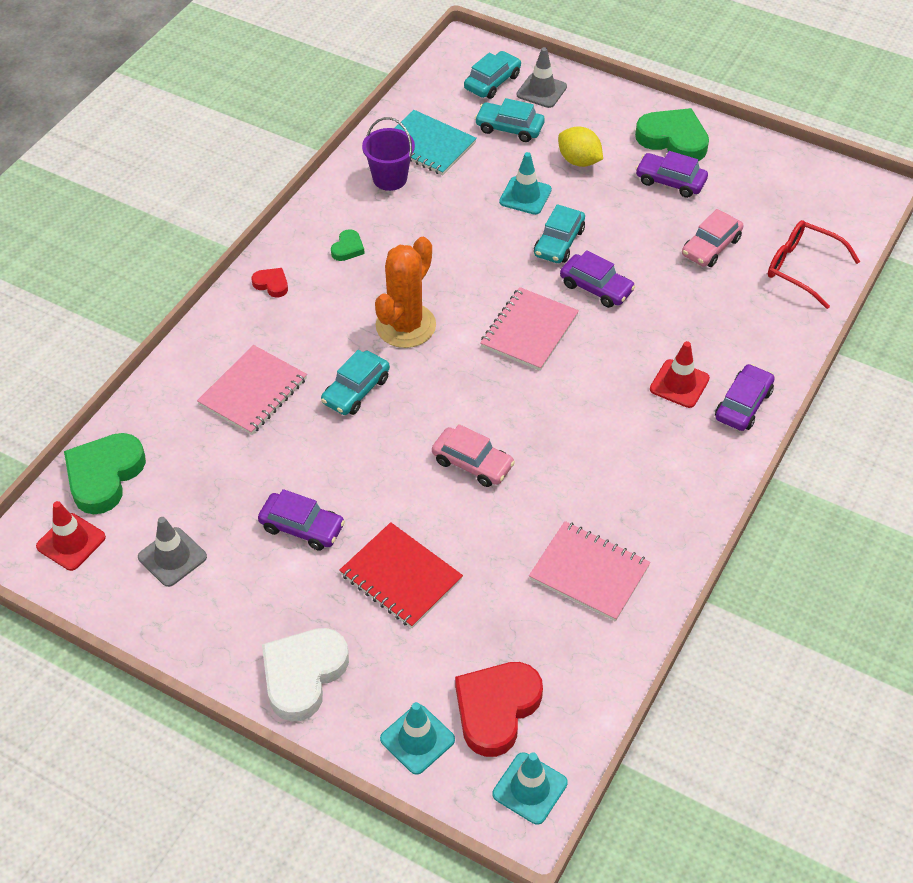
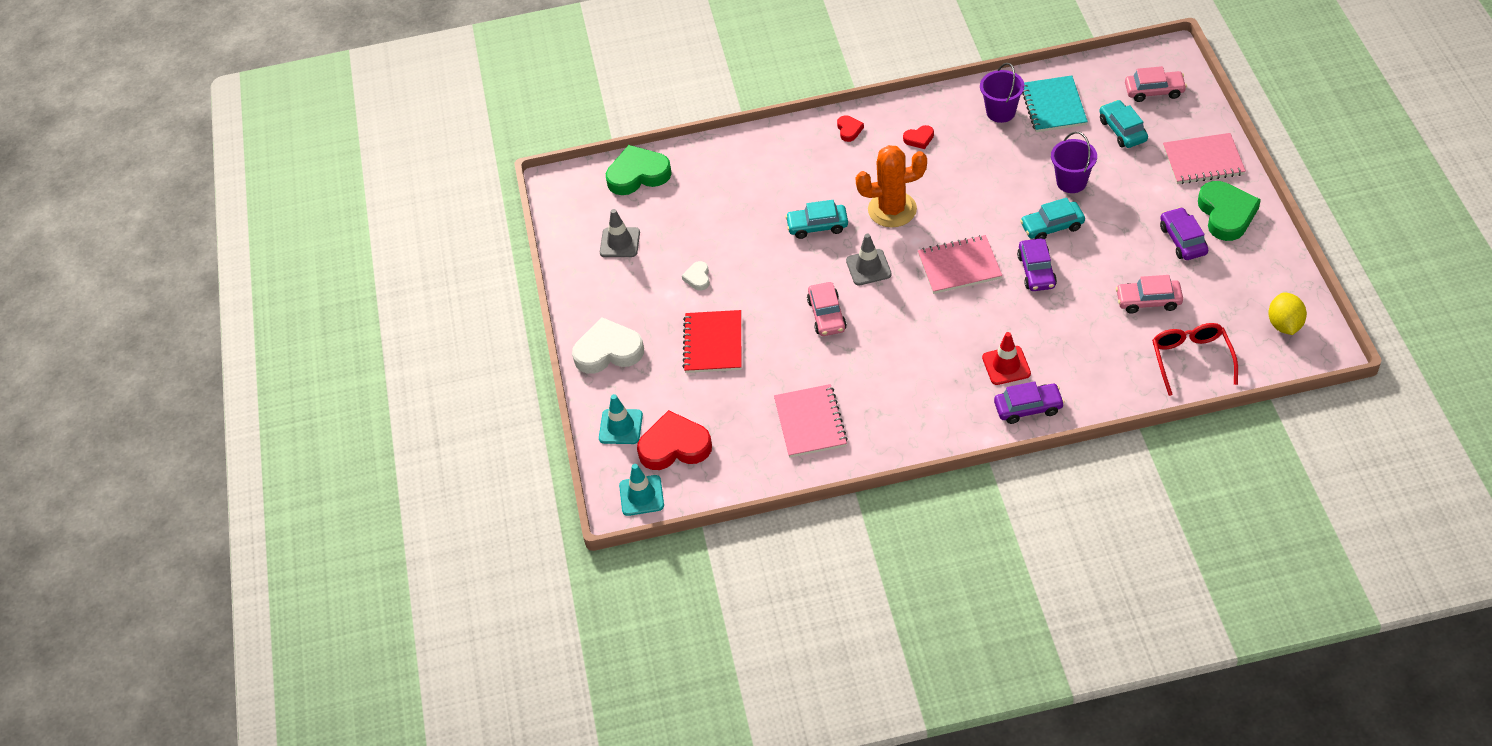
camera: 55 degrees right, 0 degrees up
red traffic cone [36,501,106,571] -> none
pink notebook [197,345,307,435] -> pink notebook moved to [1163,133,1246,184]
purple car [258,489,345,551] -> white heart [682,261,710,291]
green heart [331,229,365,261] -> red heart [903,125,934,149]
turquoise car [464,51,521,99] -> pink car [1125,66,1187,102]
turquoise traffic cone [499,152,552,215] -> purple bucket [1051,132,1097,193]
grey traffic cone [517,47,567,108] -> grey traffic cone moved to [846,234,892,286]
yellow lemon [558,126,603,167] -> yellow lemon moved to [1268,292,1307,335]

